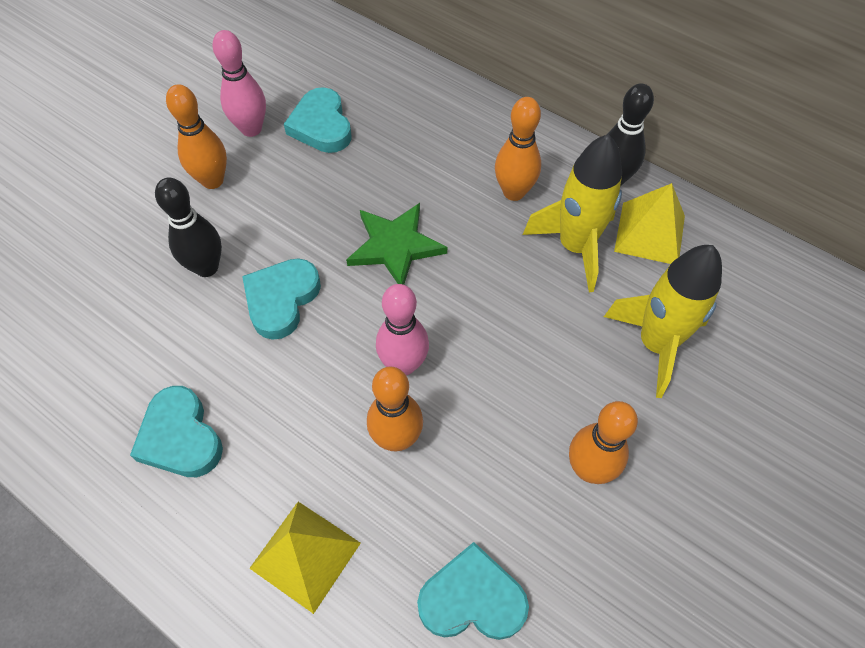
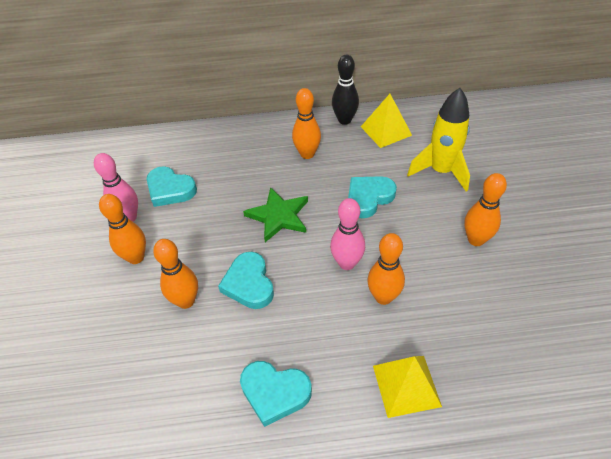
camera: 40 degrees left, 10 degrees down
black bowling pin [155,177,222,277] -> orange bowling pin [153,239,198,309]
turquoise heart [417,542,529,640] -> turquoise heart moved to [348,176,397,218]
yellow rocket [523,134,622,293] -> none

